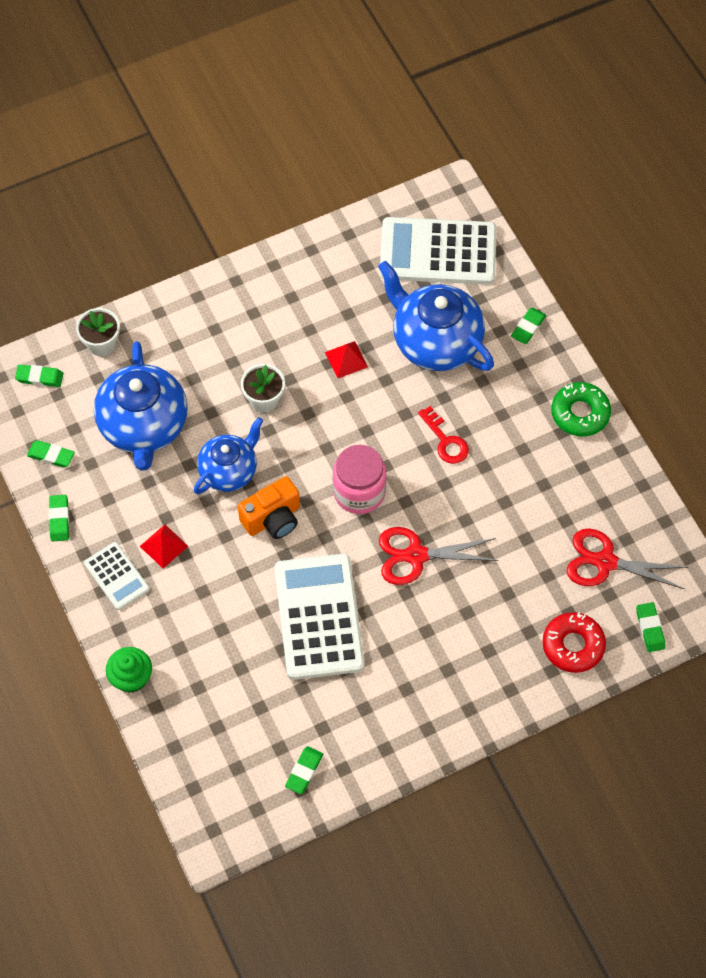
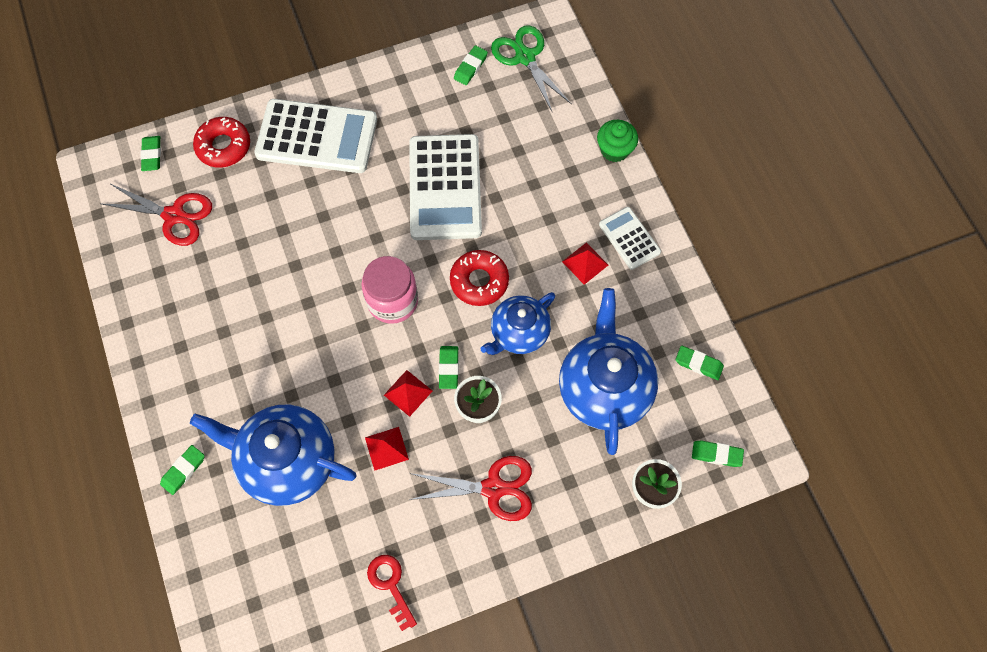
camera: 175 degrees left, 5 degrees up
green eraser [49,495,69,541] -> green eraser moved to [439,346,459,389]
orange camera [238,476,300,539] -> red donut [450,250,509,306]
blue teapot [378,261,494,371] -> blue teapot turned 150 degrees clockwise [190,404,357,506]
red scissors [379,527,499,585] -> red scissors moved to [409,456,532,521]
white calculator [380,217,496,285] -> white calculator moved to [254,99,377,173]
red key [418,406,469,464] -> red key moved to [367,555,417,631]
green donut [551,382,611,436] -> none
none -> red pyramid [384,370,432,417]
none -> green scissors [491,25,571,113]

